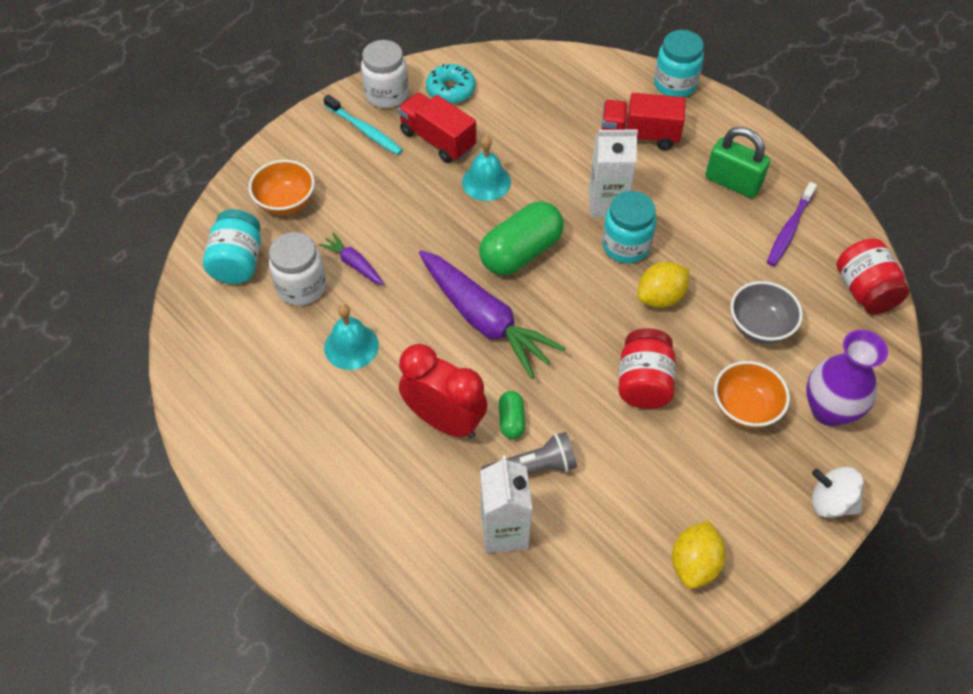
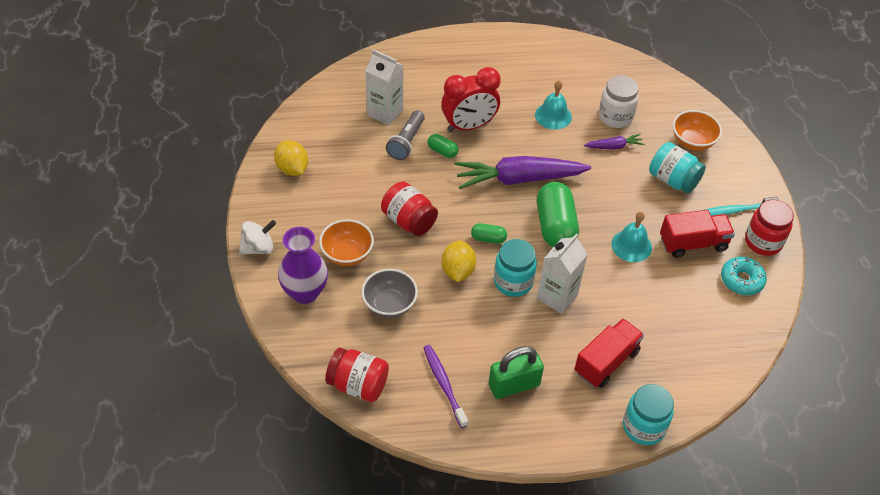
camera: 125 degrees right, 5 degrees down
turquoise jar [203,209,261,284] -> turquoise jar moved to [649,142,706,193]
white jar [361,40,409,108] -> red jar [745,200,794,256]
none -> green capsule [471,223,507,244]

